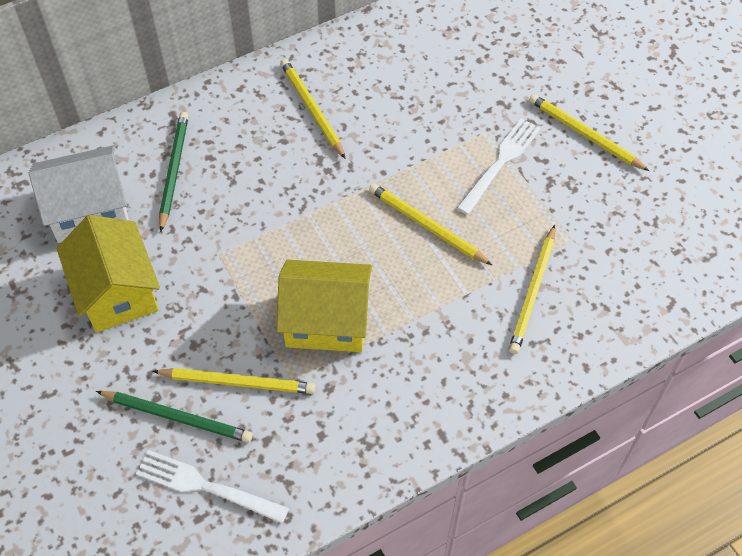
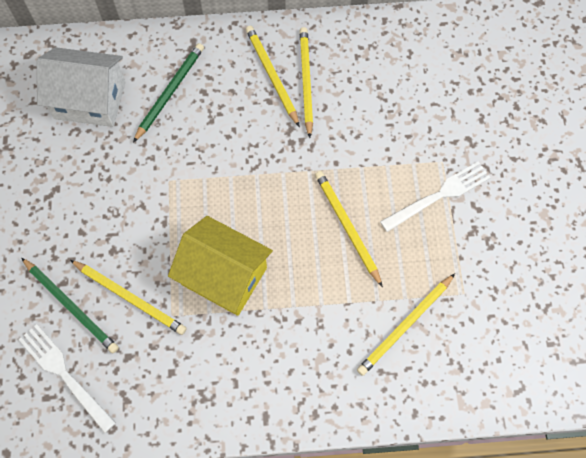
camera: 25 degrees right, 10 degrees up
yellow house [56,215,160,333] -> none
yellow pencil [529,94,649,171] -> yellow pencil moved to [246,26,300,127]

